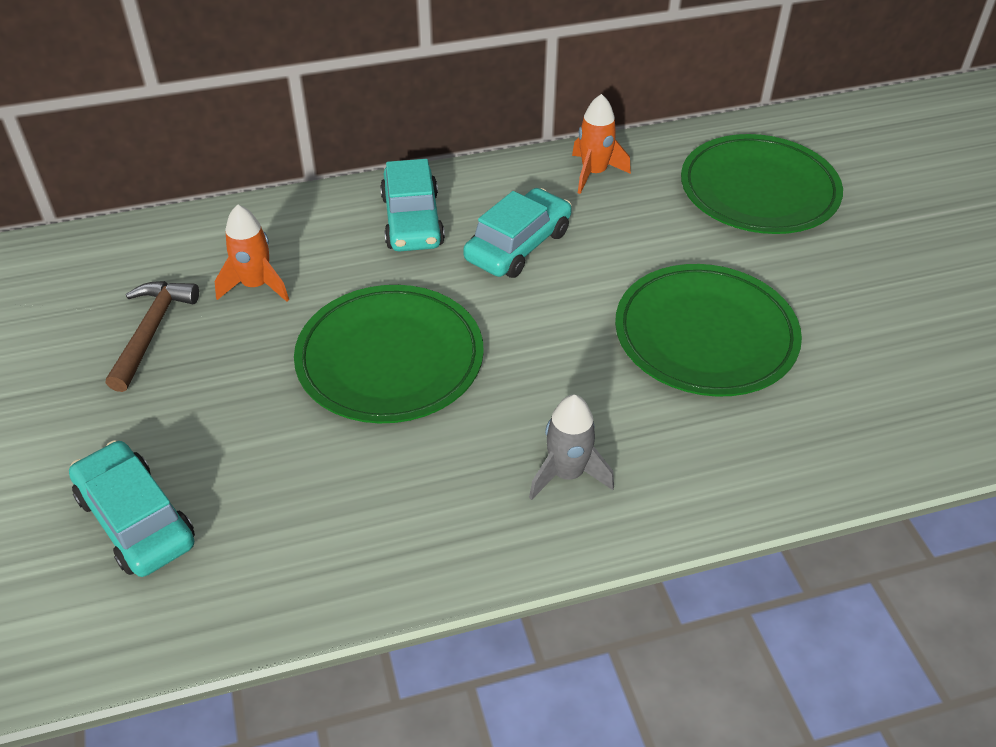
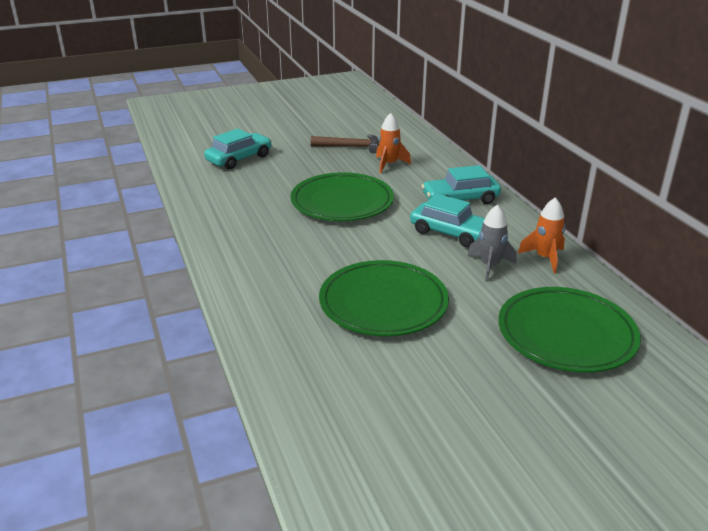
camera: 85 degrees right, 15 degrees down
grey rocket [529,395,614,500] -> grey rocket moved to [468,204,516,282]

